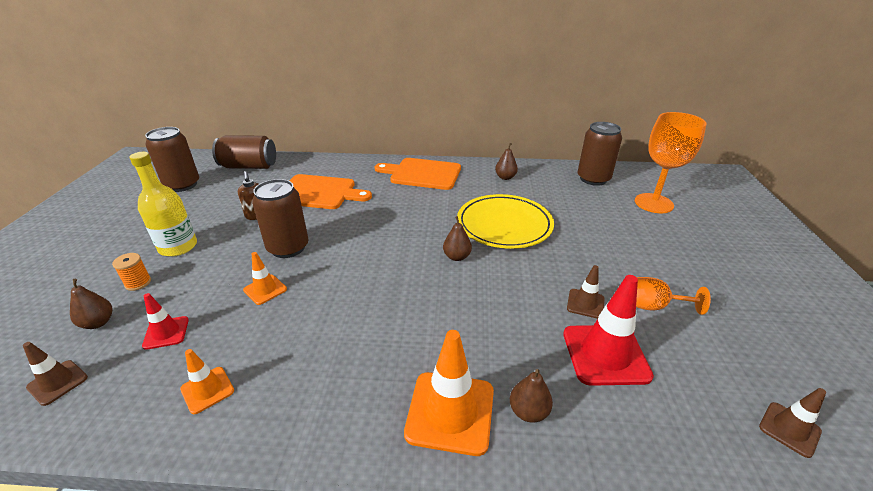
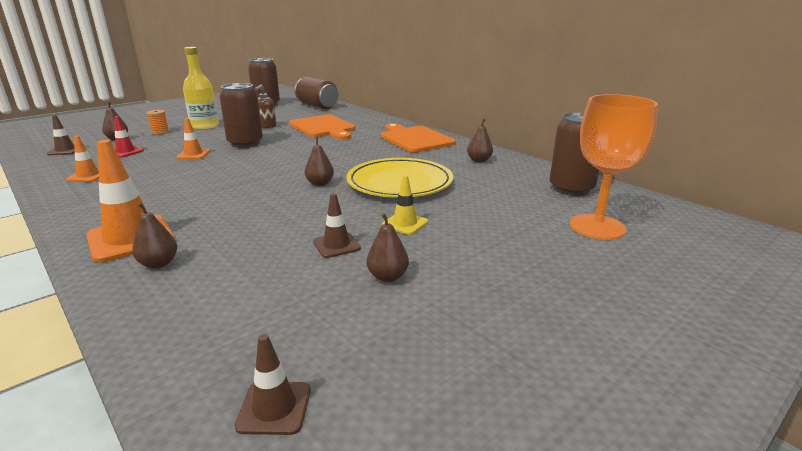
camera: 45 degrees right, 10 degrees down
red traffic cone [563,275,654,386] -> none
orange goblet [636,277,711,315] -> brown pear [366,213,409,282]
none -> yellow traffic cone [382,175,428,235]

